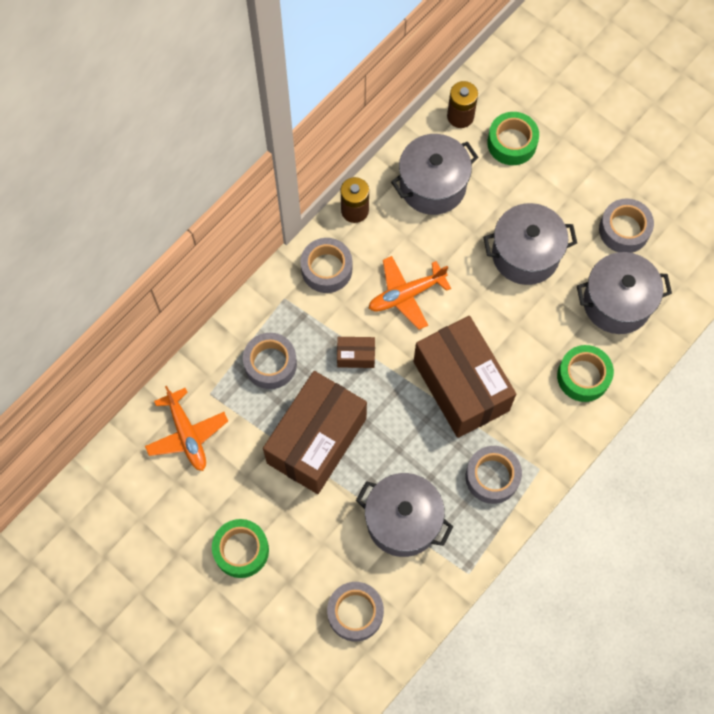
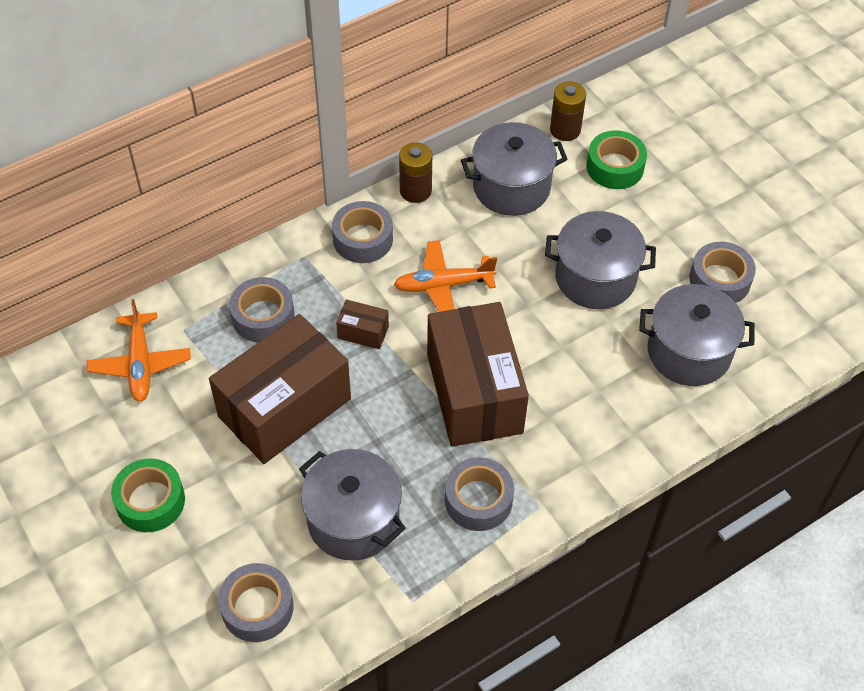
camera: 15 degrees right, 15 degrees down
green tape [557,345,614,402] -> none

